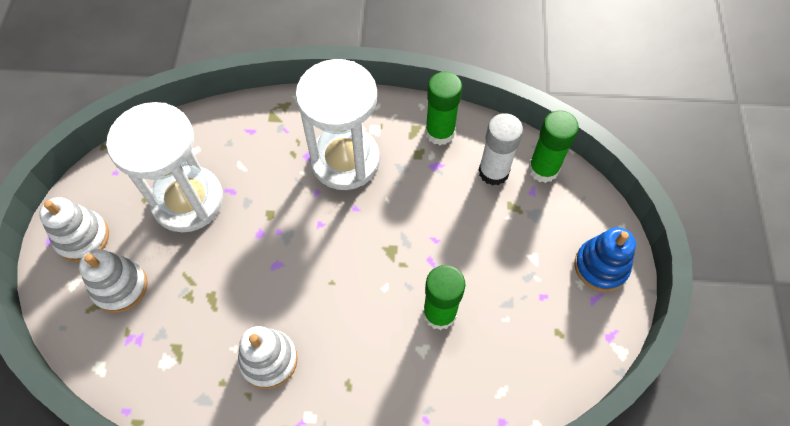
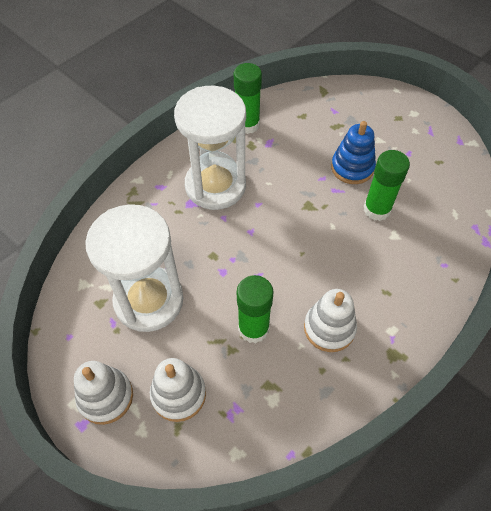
camera: 50 degrees left, 5 degrees down
white glue stick [479,113,523,186] -> none
green glue stick [528,110,579,183] -> green glue stick moved to [237,275,274,343]
blue stacking toy [574,227,636,292] -> blue stacking toy moved to [331,121,376,184]

